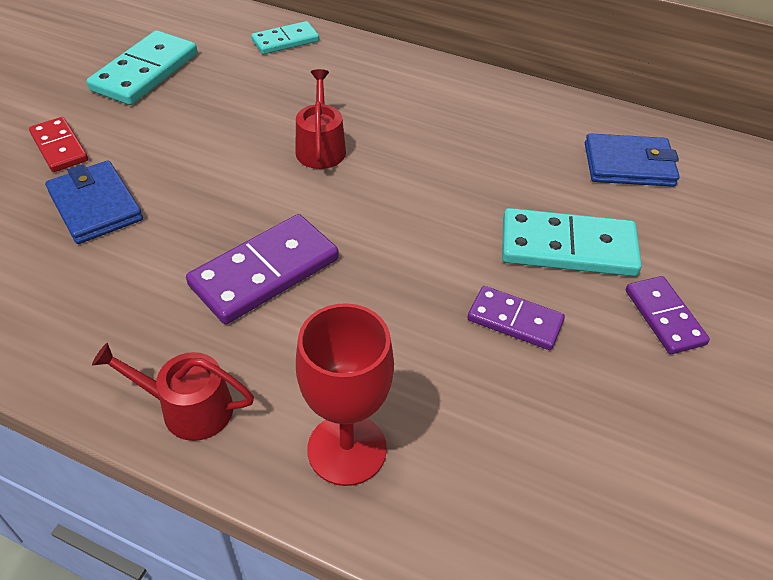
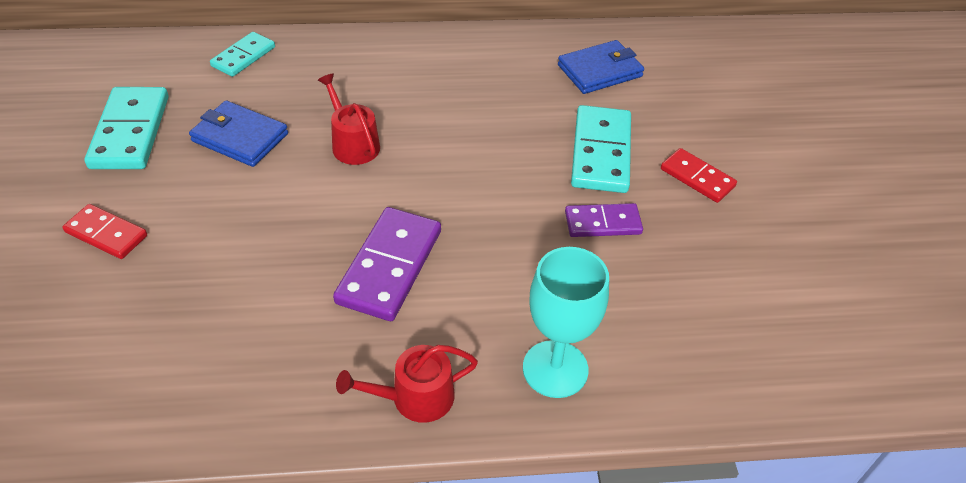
camera: 30 degrees left, 0 degrees up
blue wallet [45,160,143,244] -> blue wallet moved to [189,101,288,167]
red goblet [296,303,394,486] -> turquoise goblet [523,247,609,398]
turquoise domino [502,208,642,277] -> turquoise domino turned 60 degrees counterclockwise [571,105,631,193]
purple domino [626,276,710,354] -> red domino [661,148,737,203]

